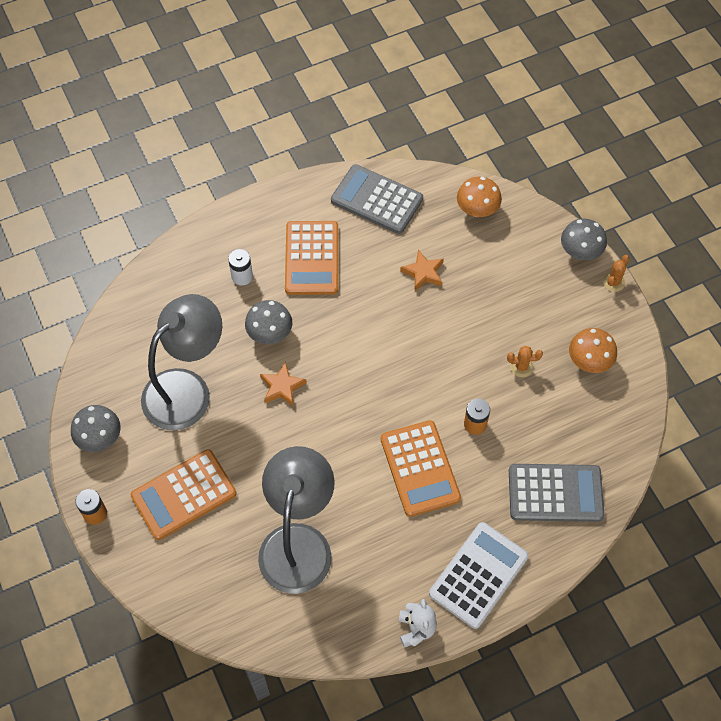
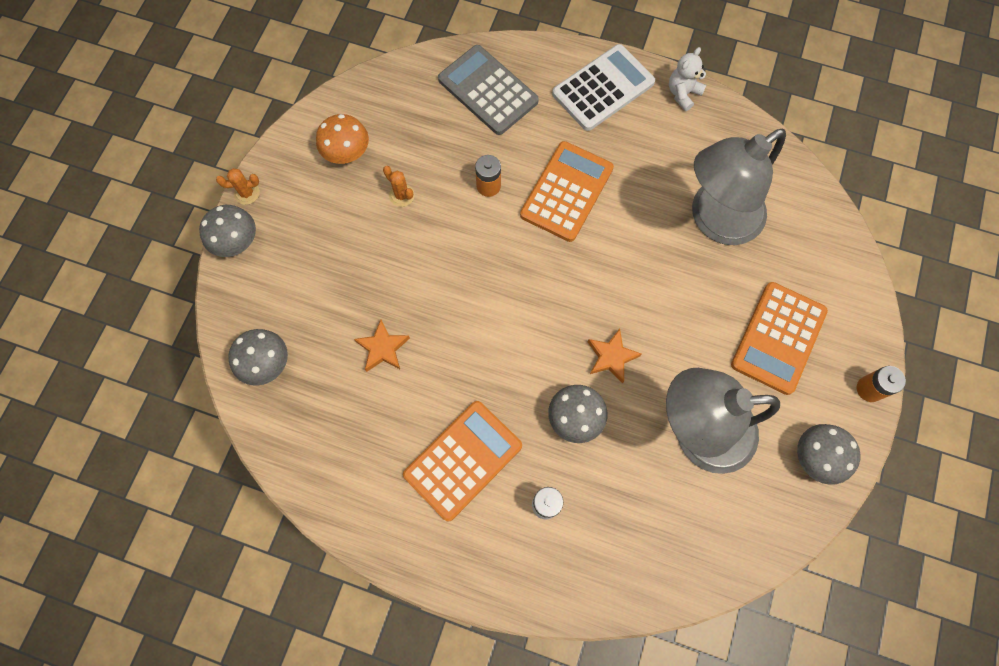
camera: 135 degrees left, 10 degrees up
orange calculator [131,449,236,540] -> orange calculator turned 105 degrees clockwise [731,282,828,395]
grey calculator [331,164,423,234] -> none
white calculator [429,522,529,629] -> white calculator turned 150 degrees clockwise [552,44,655,131]
orange mushroom [457,177,502,217] -> grey mushroom [228,329,288,386]

